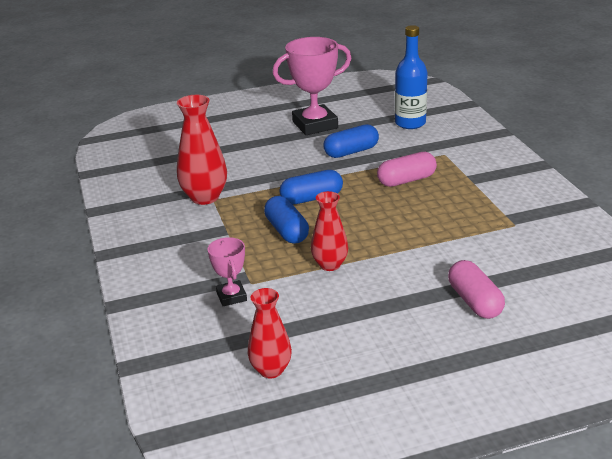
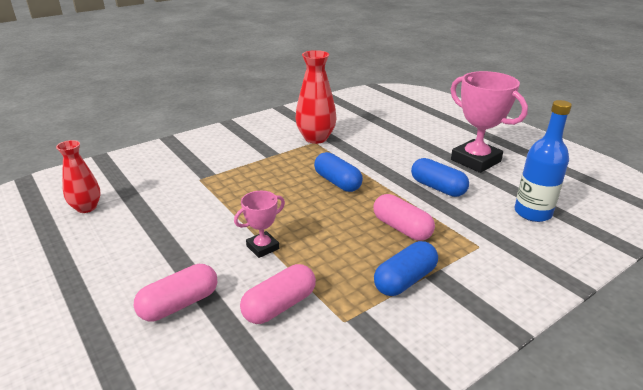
camera: 70 degrees right, 0 degrees up
pink trophy [208,237,247,306] -> pink trophy moved to [234,191,285,258]
blue capsule [264,196,309,244] -> blue capsule moved to [374,241,438,296]
red vase [311,191,348,271] -> none
none -> pink capsule [240,264,316,324]

